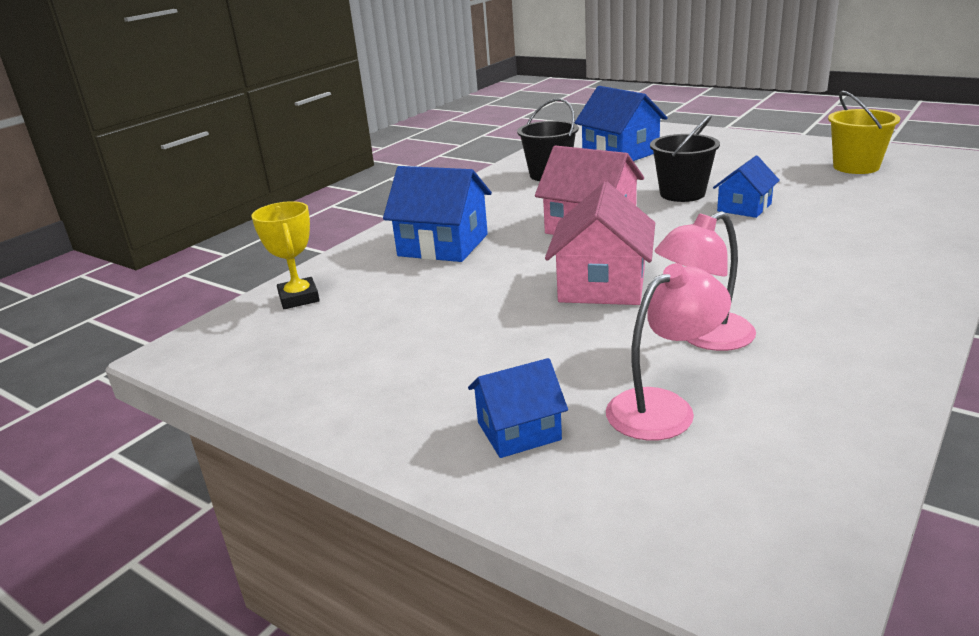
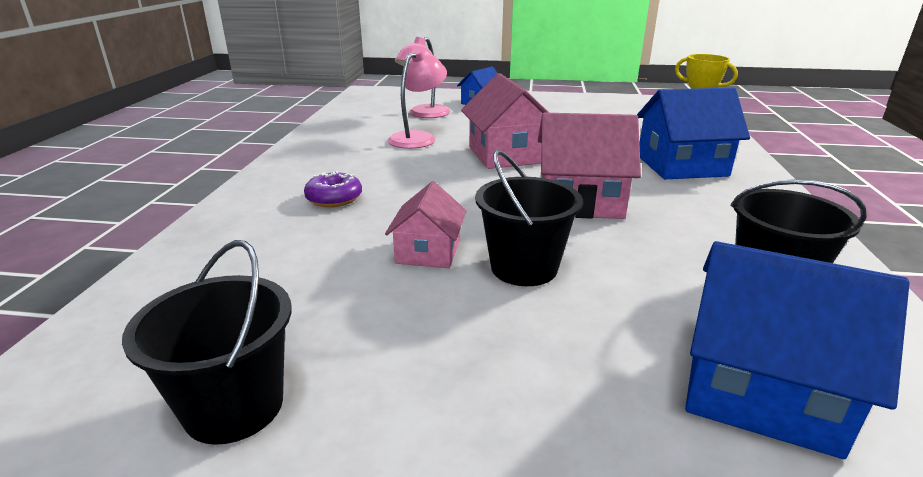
camera: 150 degrees right, 0 degrees up
blue house [713,156,780,218] -> pink house [385,181,467,268]
yellow bucket [828,91,900,174] -> black bucket [122,240,292,445]
none -> purple donut [304,171,362,207]

